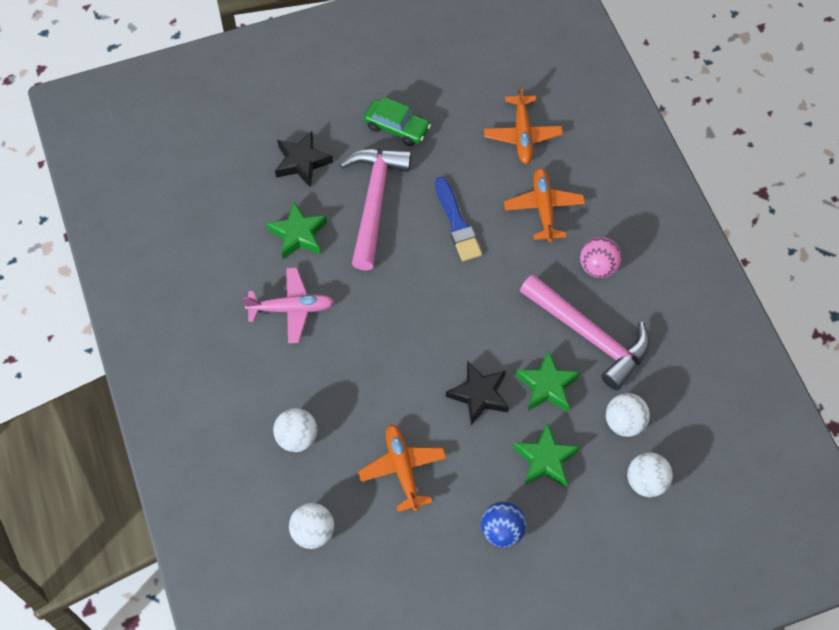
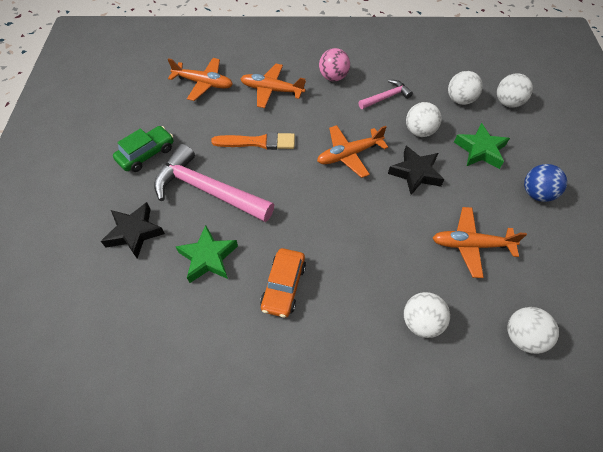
camera: 70 degrees left, 5 degrees down
pink plane [243,267,334,343] -> orange car [260,248,306,318]
blue brush [435,177,482,261] -> orange brush [211,132,295,150]
green star [515,350,581,412] -> white ball [406,102,441,137]
pink hammer [520,274,650,390] -> pink hammer [358,80,413,109], size x0.50
none -> orange plane [317,125,388,178]

